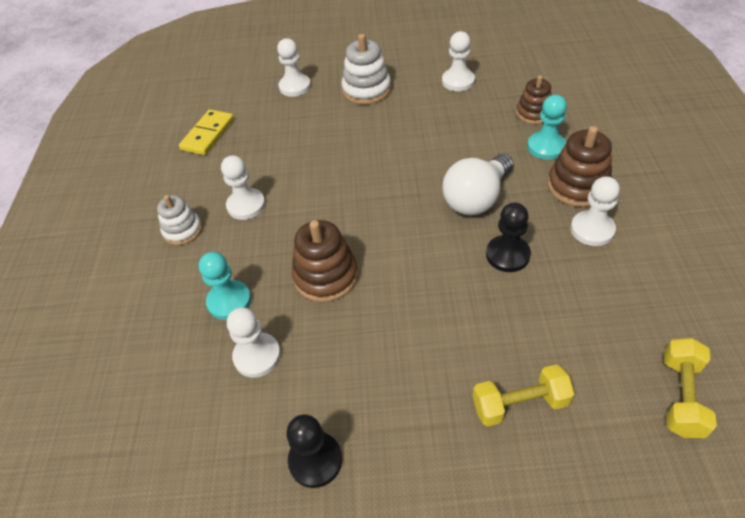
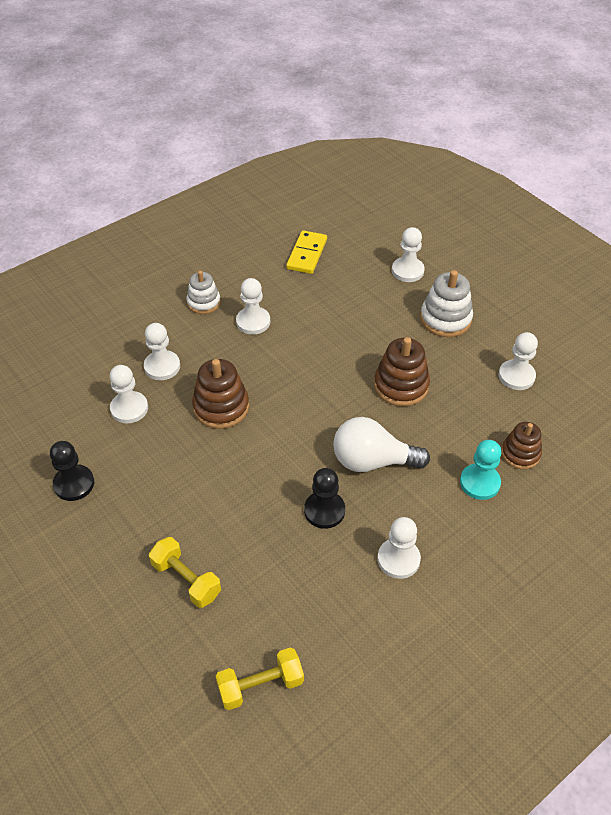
camera: 50 degrees right, 0 degrees up
yellow domino [179,110,234,155] -> yellow domino turned 60 degrees counterclockwise [286,230,327,274]
turquoise pawn [199,252,251,320] -> white pawn [144,323,180,380]
brown stacking toy [548,126,612,207] -> brown stacking toy moved to [374,337,430,407]

